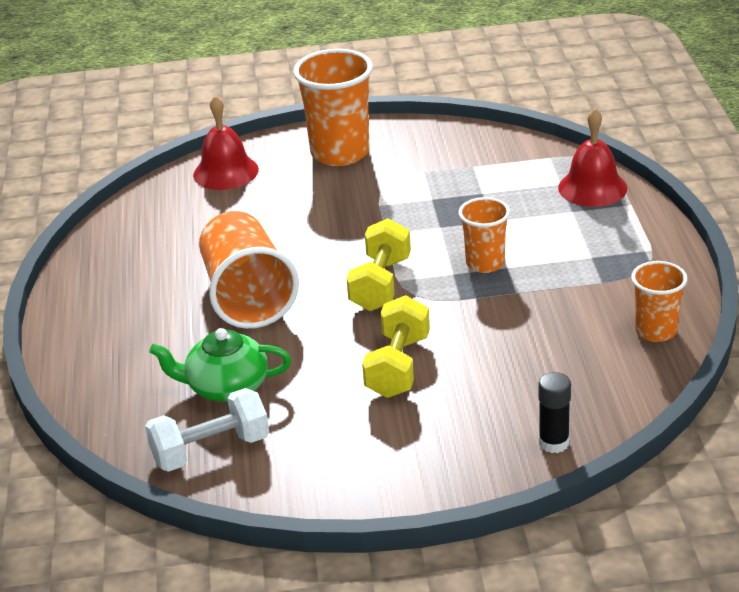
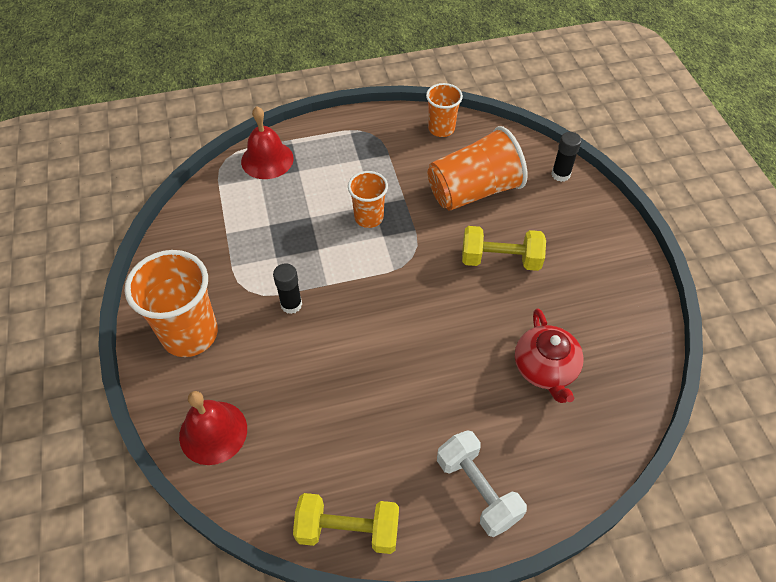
camera: 100 degrees left, 20 degrees up
white dumbbell [145,388,269,472] -> white dumbbell moved to [437,430,527,537]
green teapot [149,328,291,402] -> red teapot [515,309,584,403]
orange cup [199,211,299,329] -> orange cup moved to [428,126,528,211]
yellow dumbbell [346,218,411,311] -> yellow dumbbell moved to [293,493,399,554]
none -> black glue stick [273,263,302,314]

